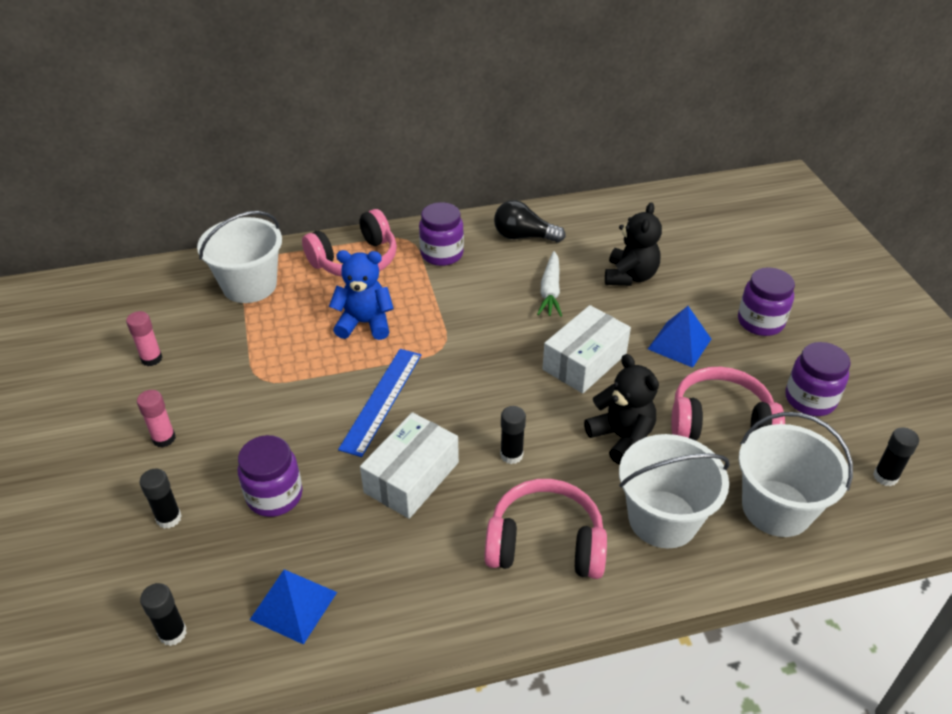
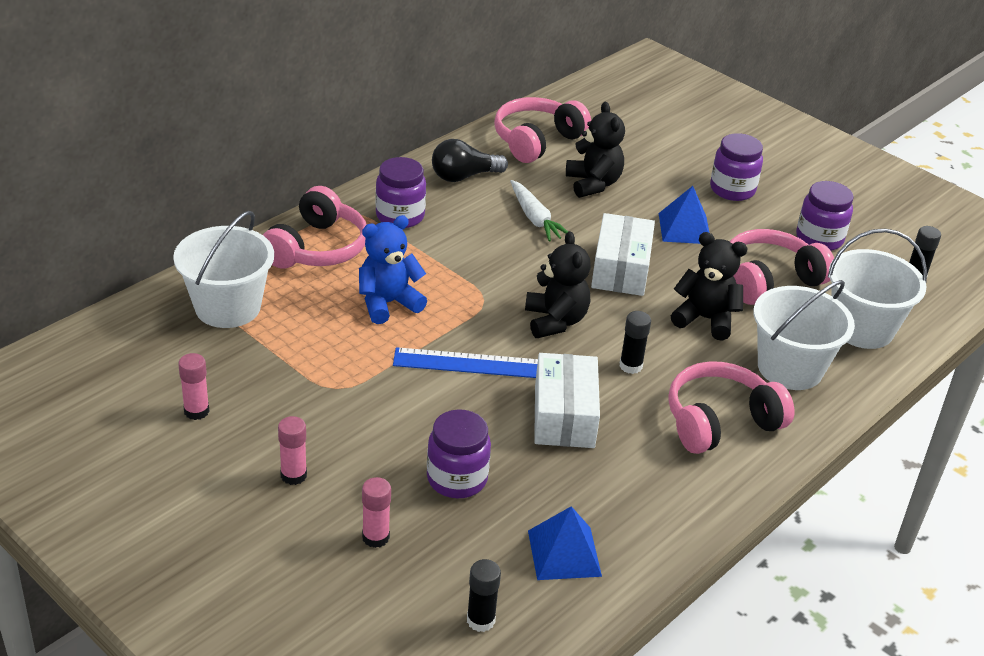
camera: 35 degrees left, 5 degrees down
black glue stick [140,469,182,529] -> pink glue stick [362,477,391,548]
blue ruler [338,349,421,457] -> blue ruler turned 75 degrees counterclockwise [393,347,538,378]
none -> pink headphones [494,97,591,163]
none -> black teddy bear [525,231,591,338]

